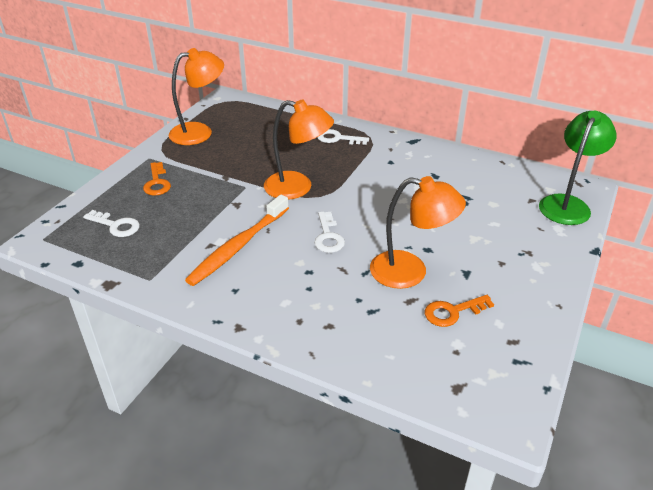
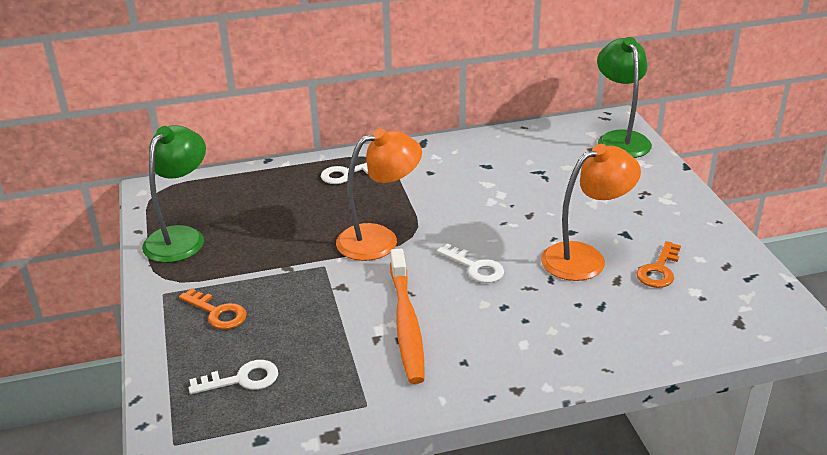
camera: 40 degrees left, 5 degrees down
orange lamp [169,48,224,145] -> green lamp [142,125,206,263]

